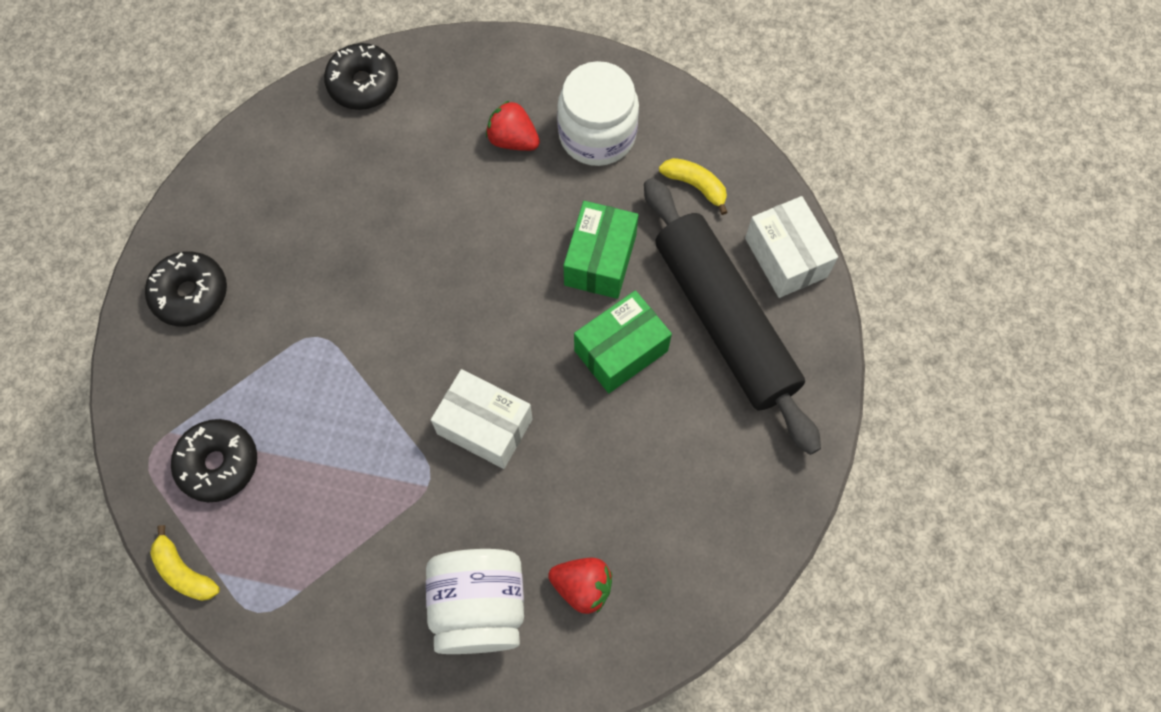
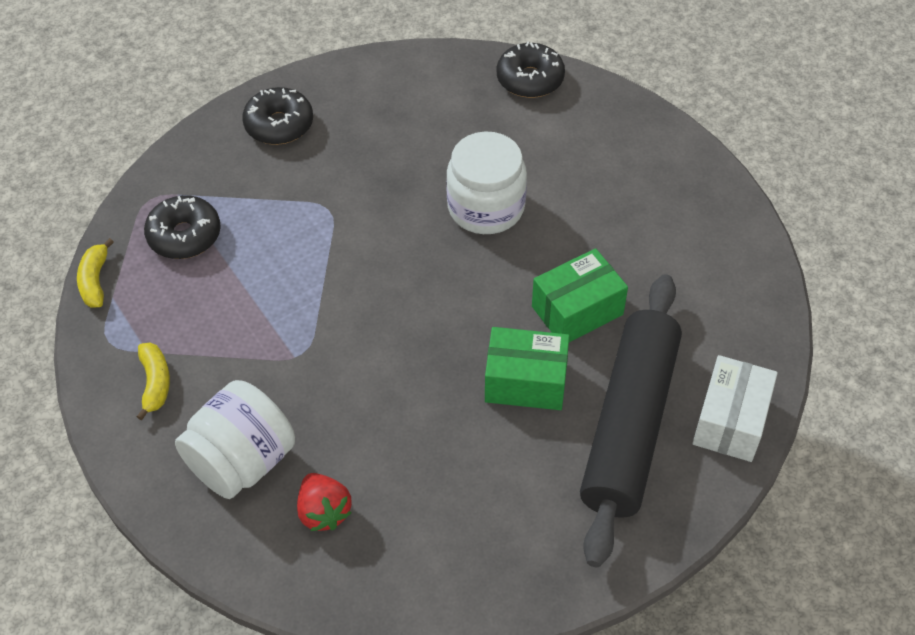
camera: 45 degrees right, 15 degrees down
white box [431,369,533,469] -> none
red strawberry [486,100,540,151] -> none
white jar [557,61,639,166] -> white jar moved to [446,132,527,234]
yellow banana [659,158,727,215] -> yellow banana moved to [136,343,170,420]

